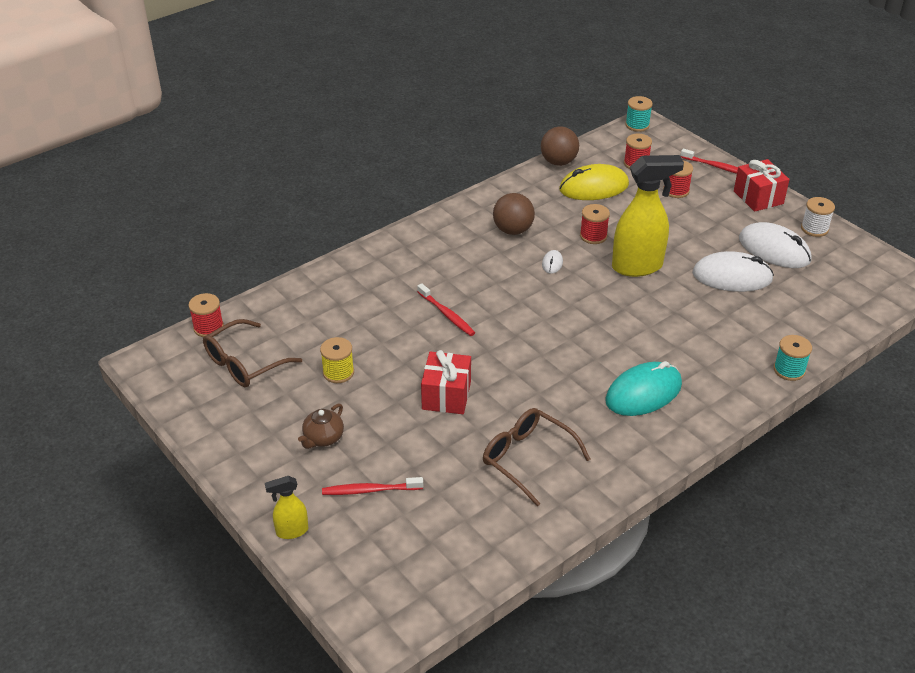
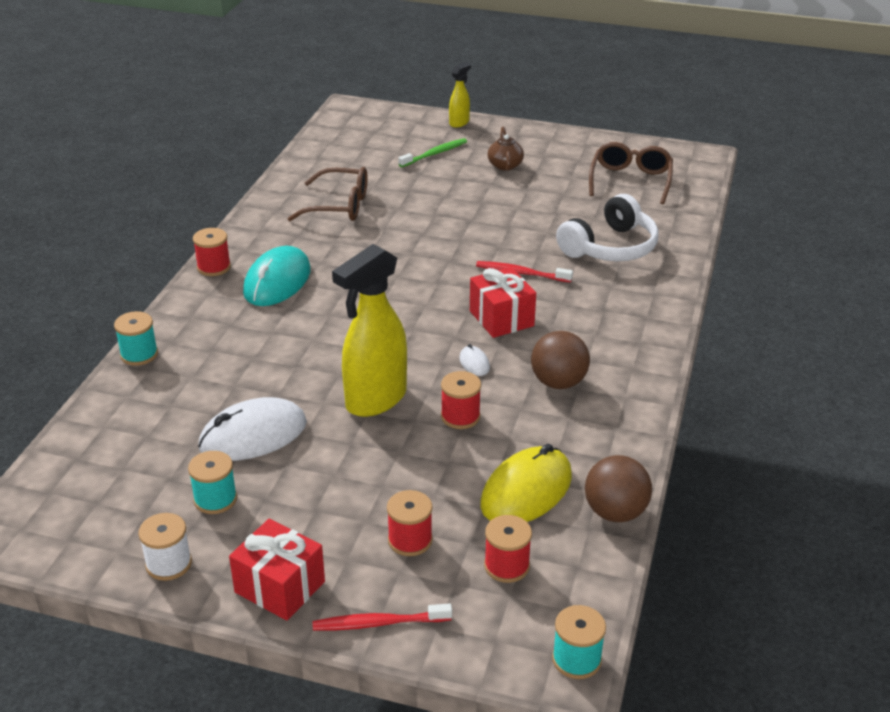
camera: 145 degrees right, 5 degrees down
red spool [188,293,224,337] -> red spool moved to [193,228,231,276]
yellow spool [320,337,354,383] -> none
red toothbrush [322,477,423,495] -> green toothbrush [398,138,467,167]
red gift [421,350,471,414] -> red gift moved to [470,267,536,338]
white mouse [739,222,812,268] -> turquoise spool [188,451,237,514]
none -> white headphones [556,194,659,261]

